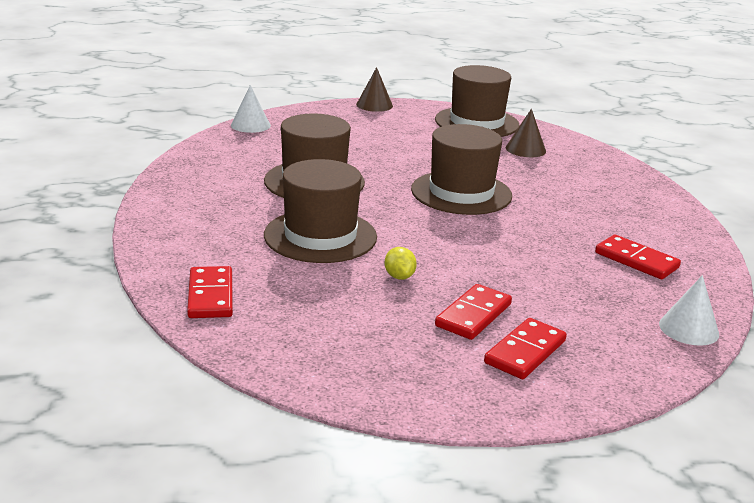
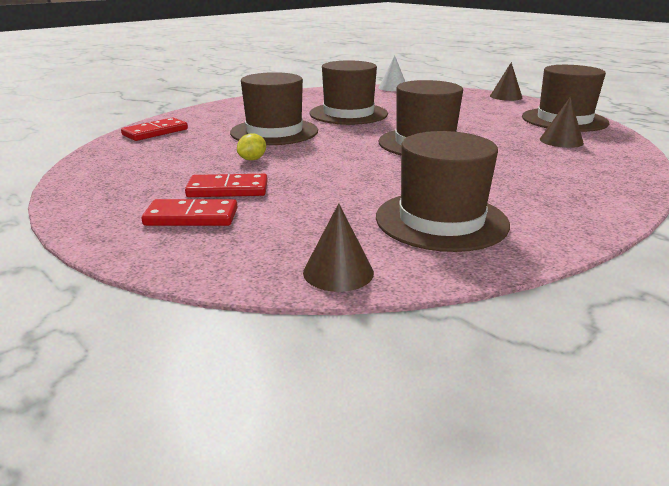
camera: 55 degrees right, 0 degrees up
red domino [595,235,681,279] -> brown hat [376,131,510,252]
white cone [659,275,719,346] -> brown cone [303,203,374,292]

